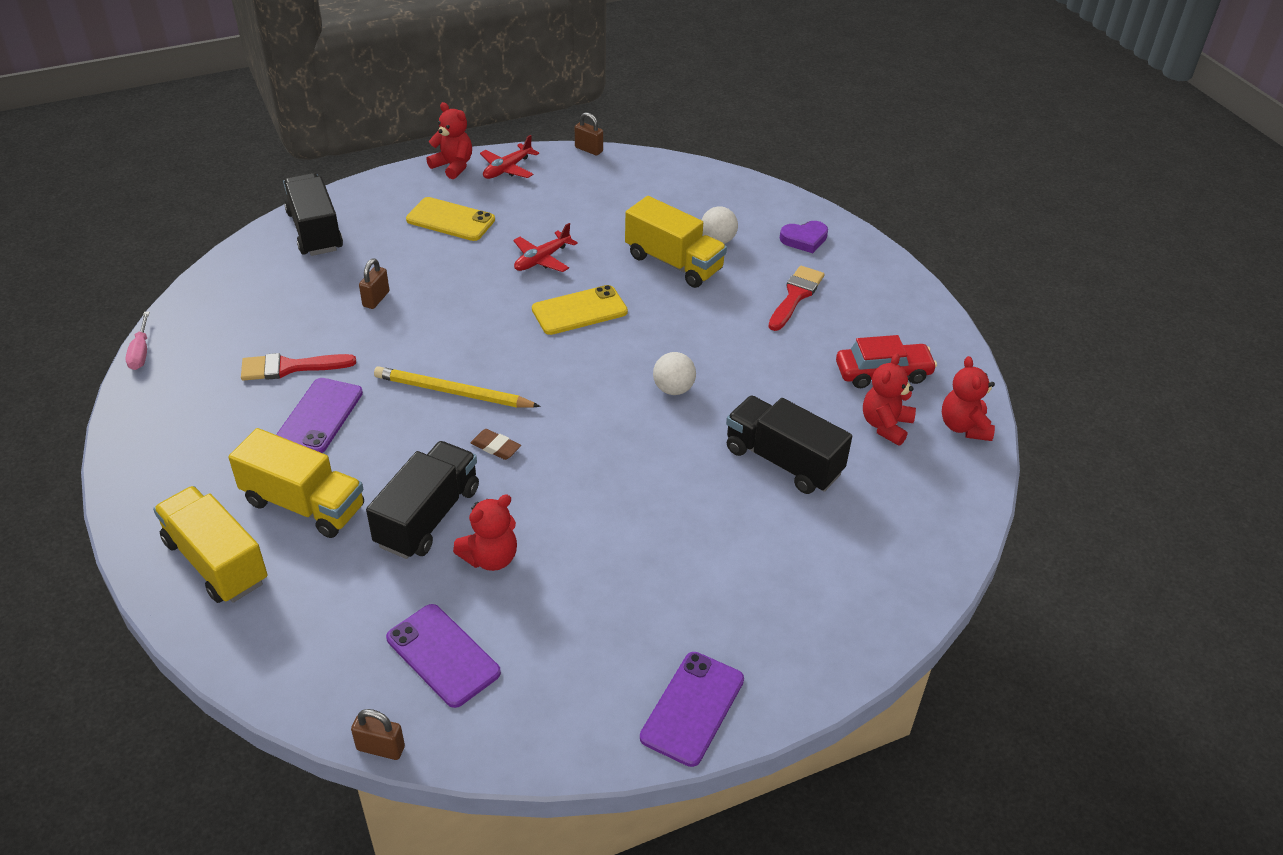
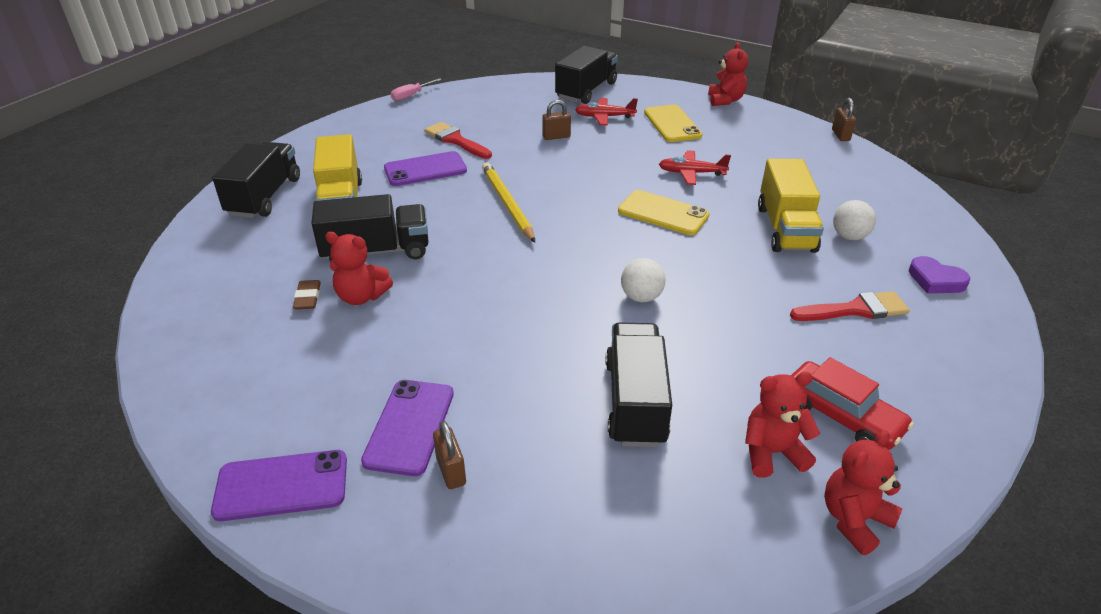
camera: 55 degrees right, 5 degrees down
yellow truck [153,486,268,603] -> black truck [212,142,300,218]
brown padlock [351,709,405,760] -> brown padlock moved to [433,421,466,489]
purple phone [386,604,501,708] -> purple phone moved to [361,380,454,476]
brown eraser [471,429,521,460] -> brown eraser moved to [293,280,321,310]
red plane [480,135,539,179] -> red plane moved to [575,98,638,125]

